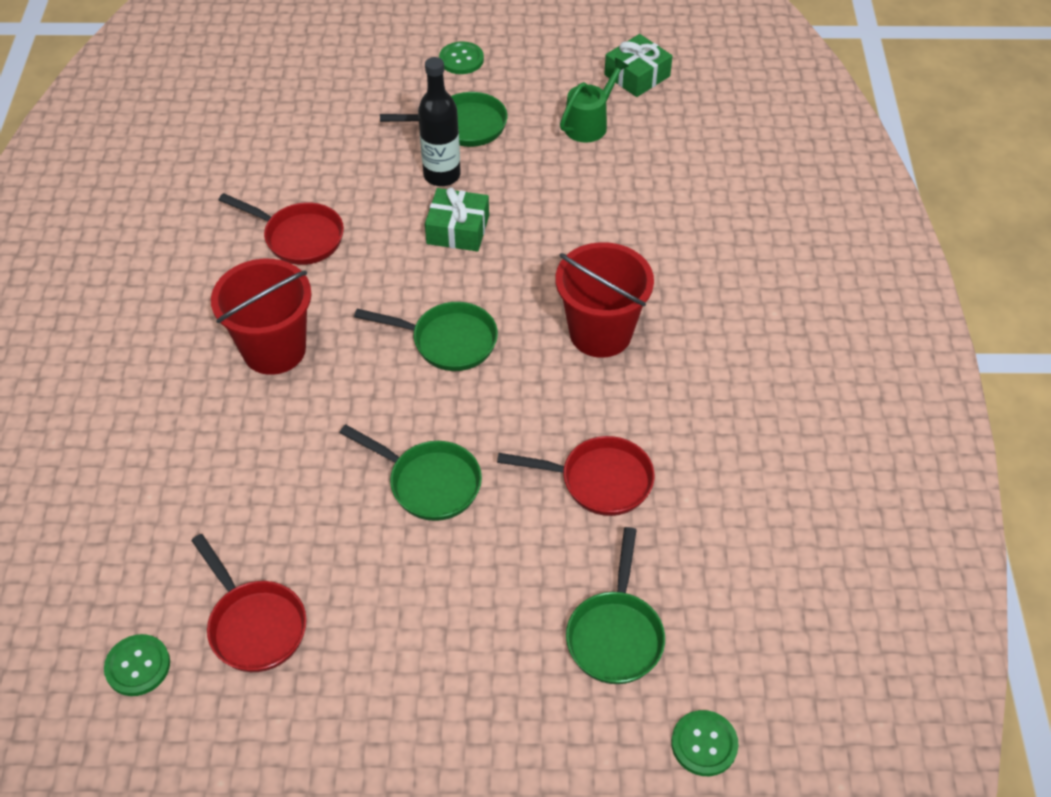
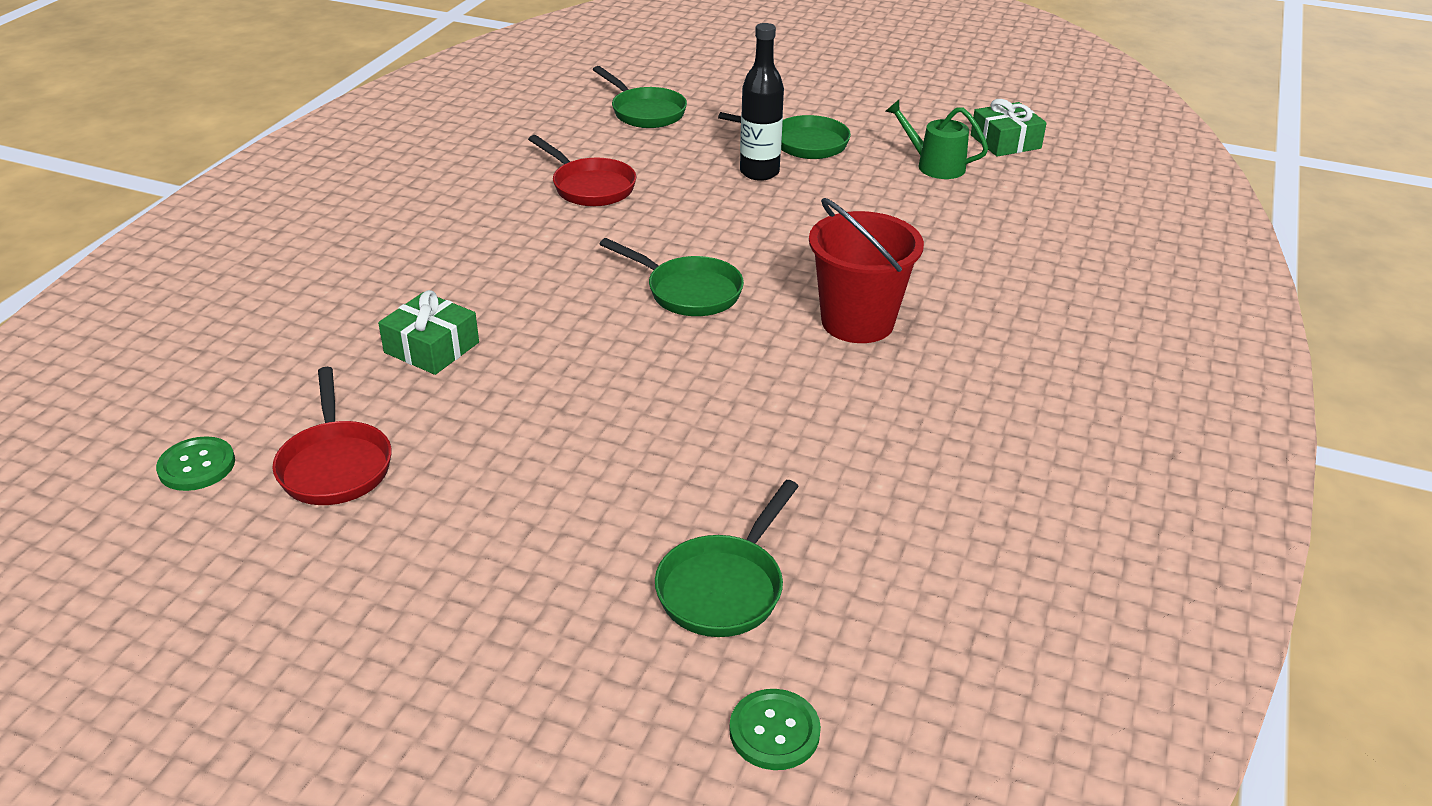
camera: 20 degrees right, 15 degrees down
red bucket [211,259,311,375] -> none
green pan [340,424,482,521] -> green pan moved to [593,66,687,128]
green gift [425,187,489,252] -> green gift moved to [378,290,479,375]
green button [439,41,484,74] -> none
red pan [497,436,655,516] -> none
green watering can [560,58,629,143] -> green watering can turned 120 degrees counterclockwise [885,100,988,179]

